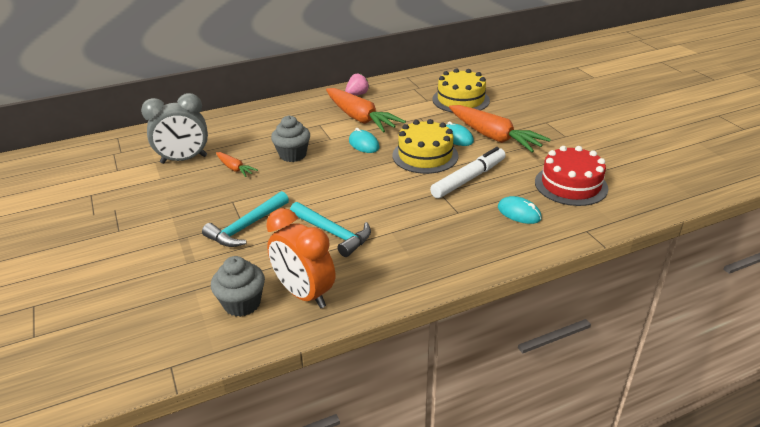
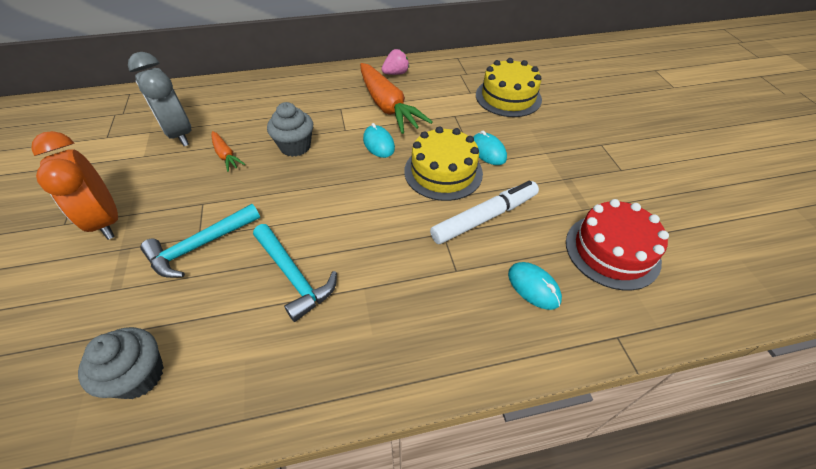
camera: 10 degrees right, 15 degrees up
grey clock [141,93,208,164] -> grey clock turned 60 degrees clockwise [128,52,192,146]
orange clock [266,208,335,308] -> orange clock moved to [31,131,118,240]
orange carrot [449,105,551,152] -> none

